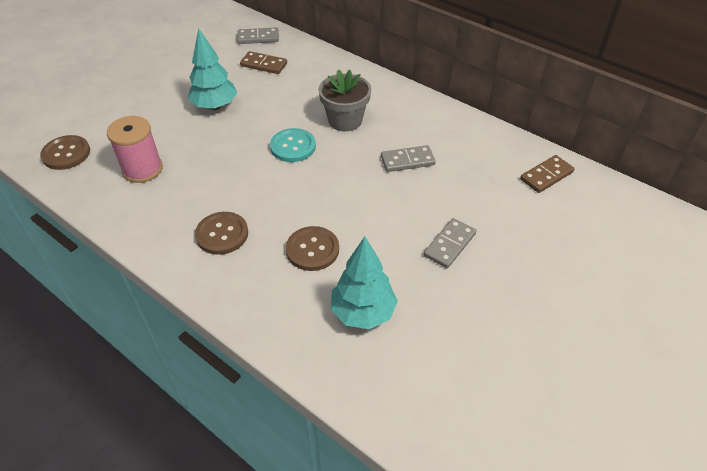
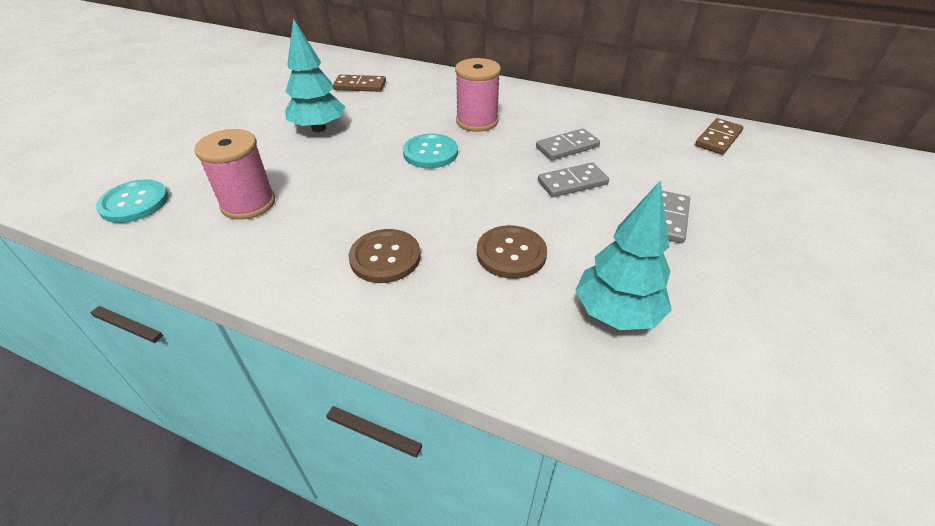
camera: 15 degrees left, 5 degrees down
brown button [40,135,90,170] -> turquoise button [96,179,169,223]
grey domino [237,27,279,44] -> grey domino moved to [538,162,609,197]
grey flower pot [318,70,371,131] -> pink spool [455,58,501,132]

